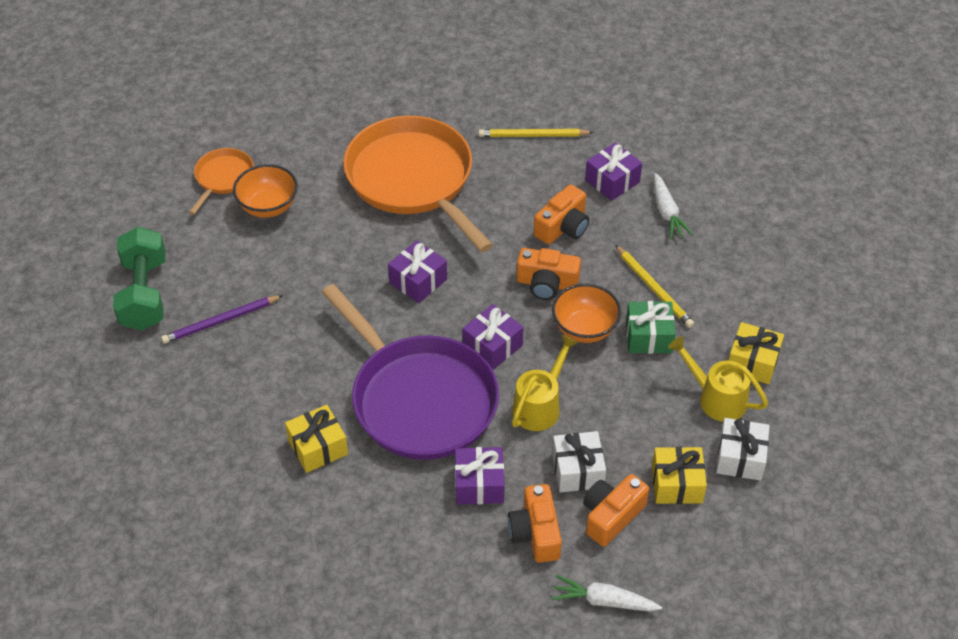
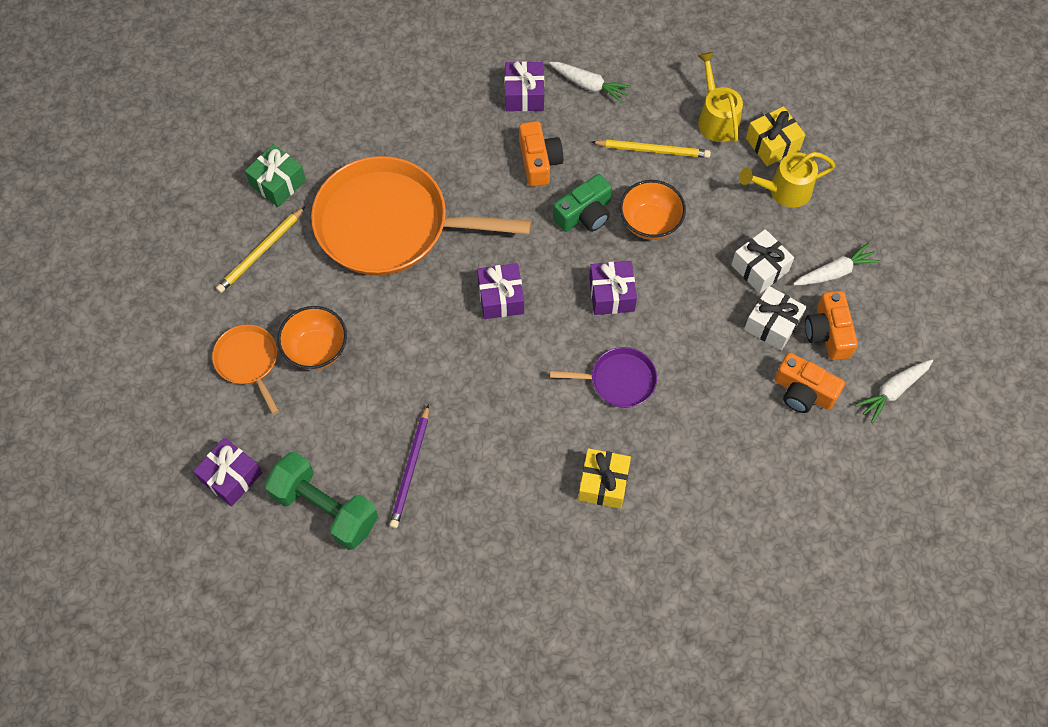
camera: 50 degrees left, 15 degrees up
purple pan [321,284,499,460] -> purple pan [550,347,657,408], size x0.46
purple gift [455,447,504,505] -> purple gift moved to [193,438,262,507]
yellow pencil [478,129,594,137] -> yellow pencil moved to [216,207,305,293]
yellow watering can [512,335,579,431] -> yellow watering can moved to [698,52,743,143]
orange camera [516,248,581,300] -> green camera [553,174,612,232]
green gift [626,301,676,354] -> green gift moved to [245,144,306,207]
yellow gift [652,447,707,504] -> white carrot [793,243,881,285]
white gift [716,418,770,481] -> white gift moved to [731,229,794,294]

